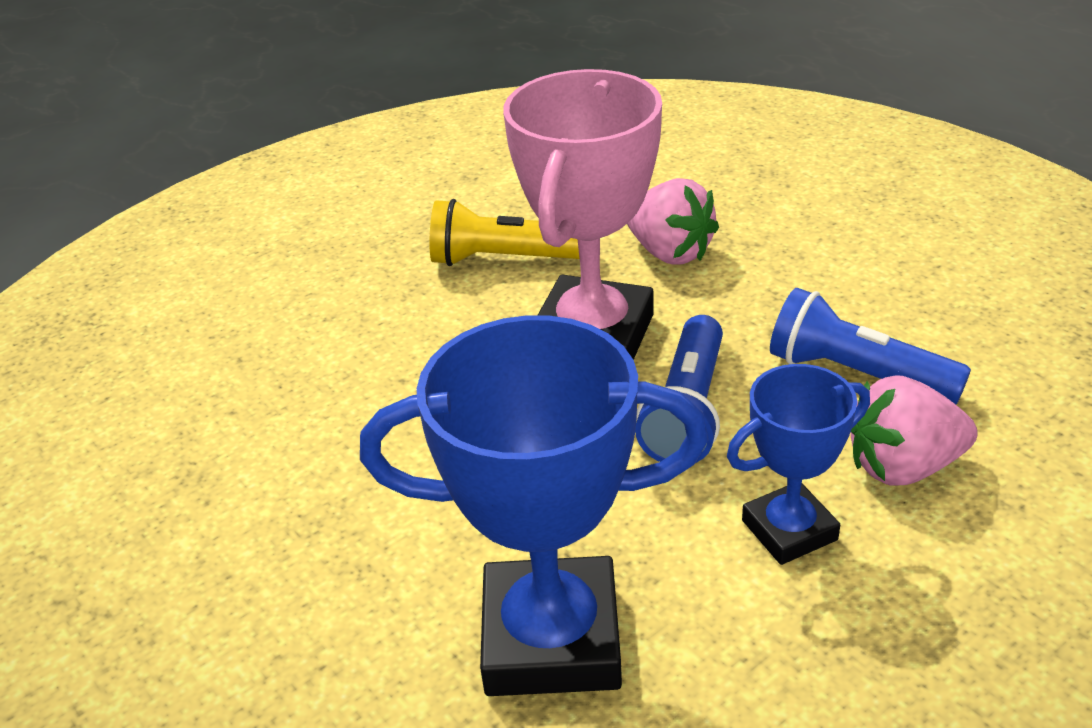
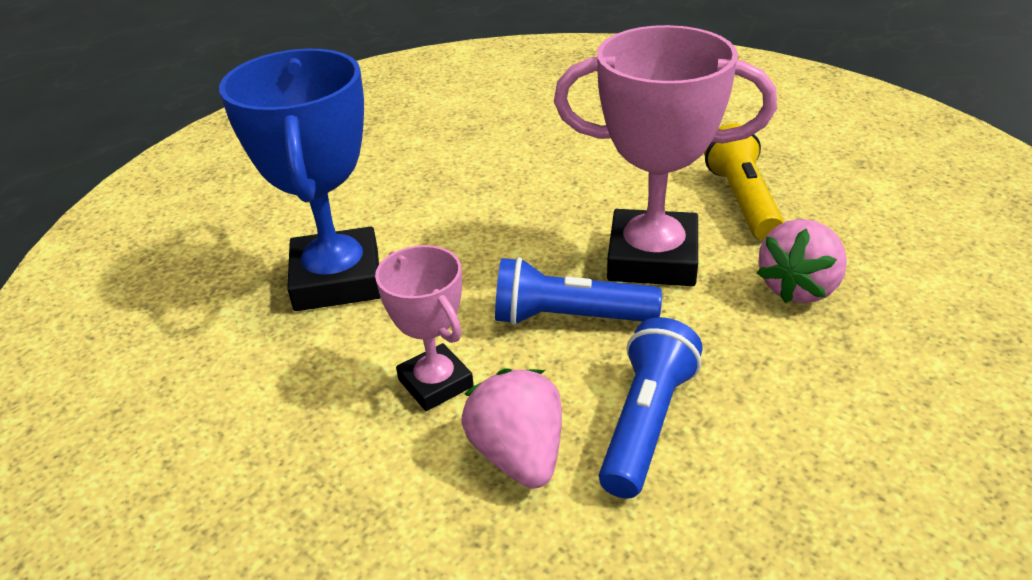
camera: 80 degrees right, 0 degrees up
blue trophy [727,364,870,565] -> pink trophy [375,245,474,411]

